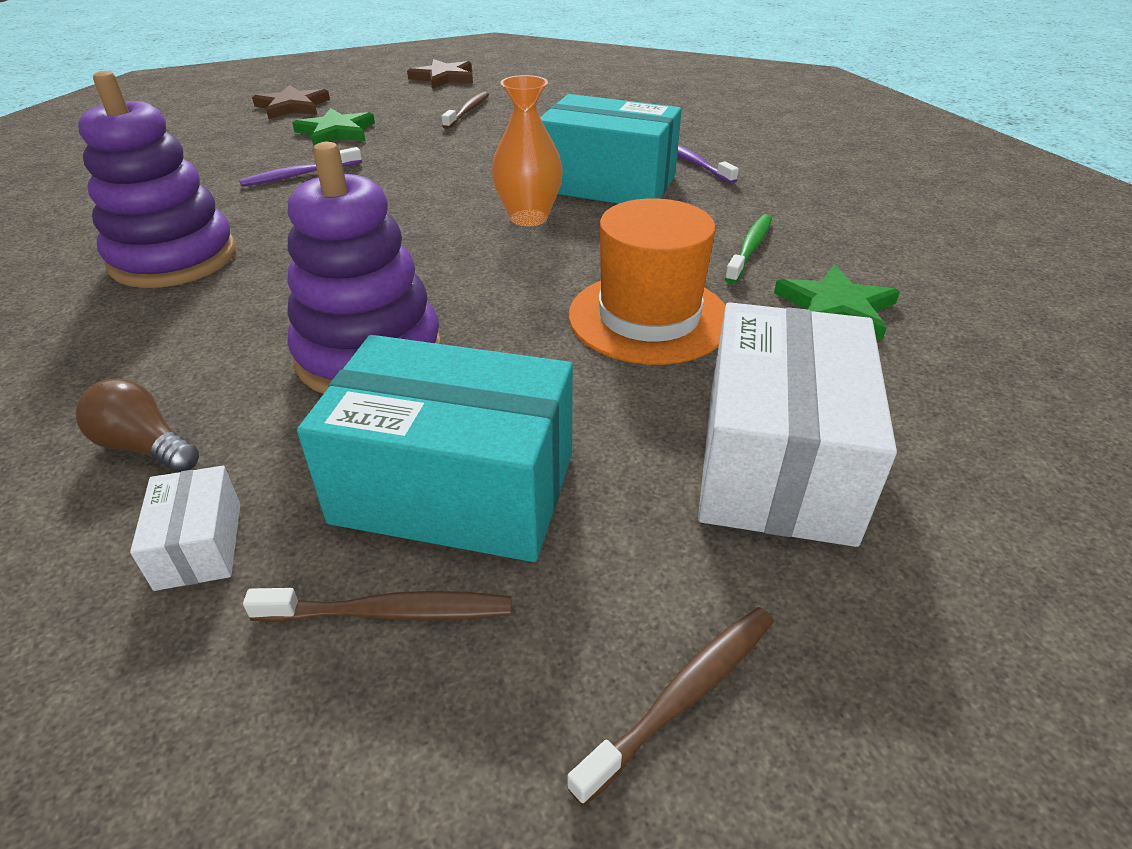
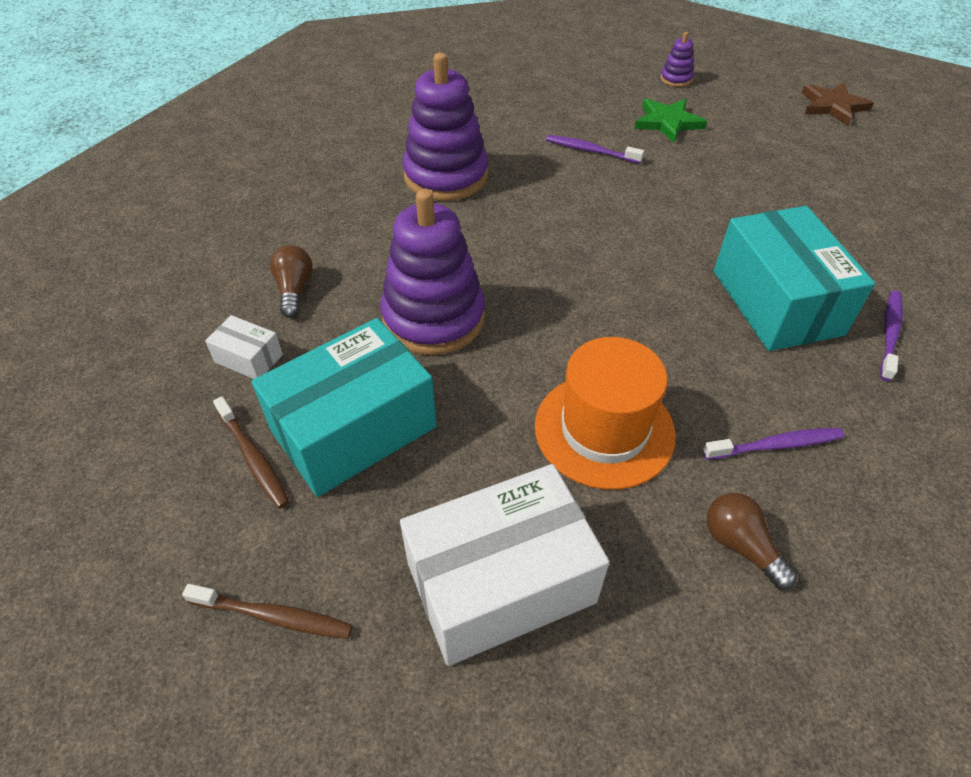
camera: 55 degrees right, 10 degrees up
white box [130,466,240,591] -> white box turned 75 degrees clockwise [205,315,283,379]
brown star [252,85,330,119] -> purple stacking toy [660,32,694,87]
turquoise box [297,335,573,562] -> turquoise box turned 75 degrees clockwise [252,318,437,497]
brown toothbrush [442,92,489,129] -> none
orange vase [492,75,563,226] -> none
green toothbrush [725,214,772,284] -> purple toothbrush [703,428,844,460]
green star [774,265,900,340] -> brown light bulb [706,493,797,590]

